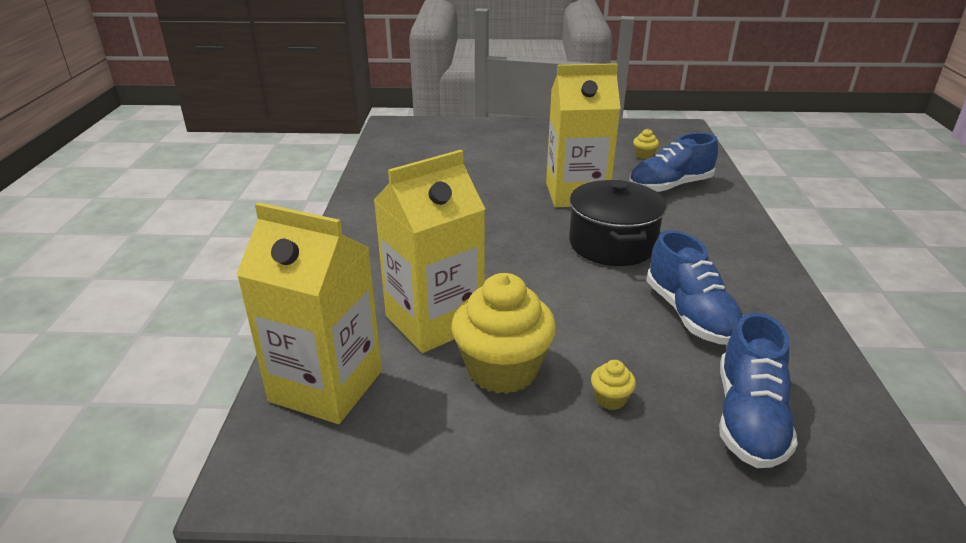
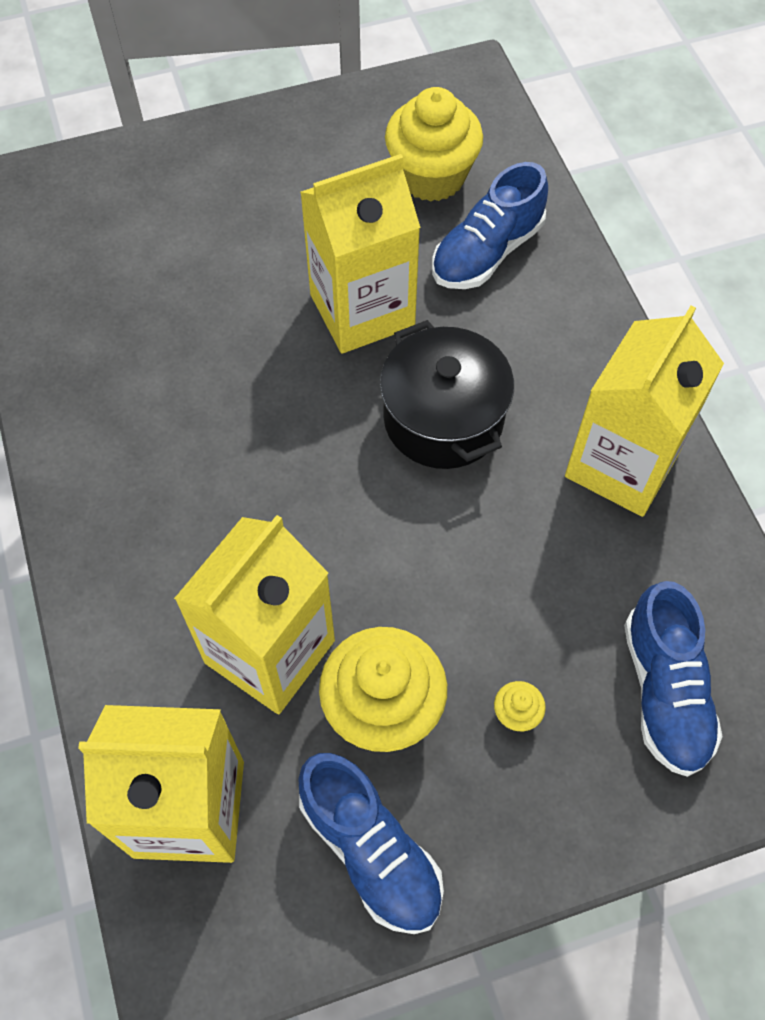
camera: 20 degrees left, 30 degrees up
yellow cupcake [633,129,659,159] -> yellow cupcake [385,87,483,202], size x2.42
blue shoe [646,230,743,345] -> blue shoe moved to [298,753,444,934]
none -> yellow carton [565,306,724,517]

